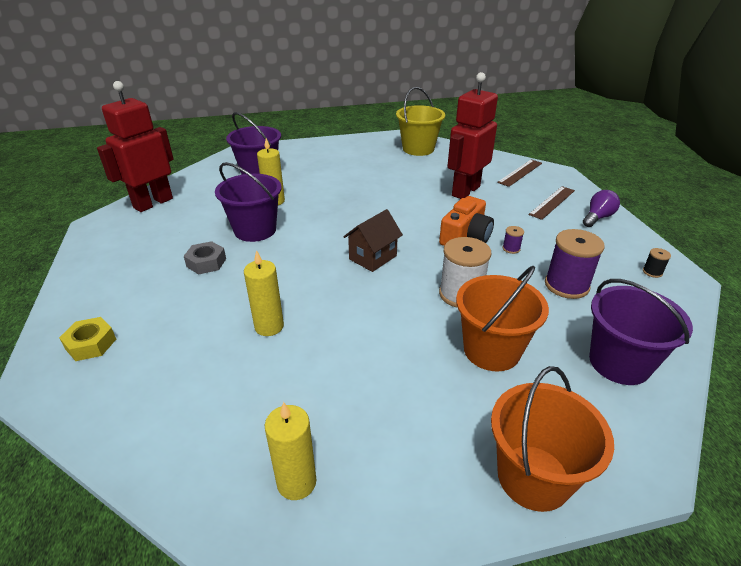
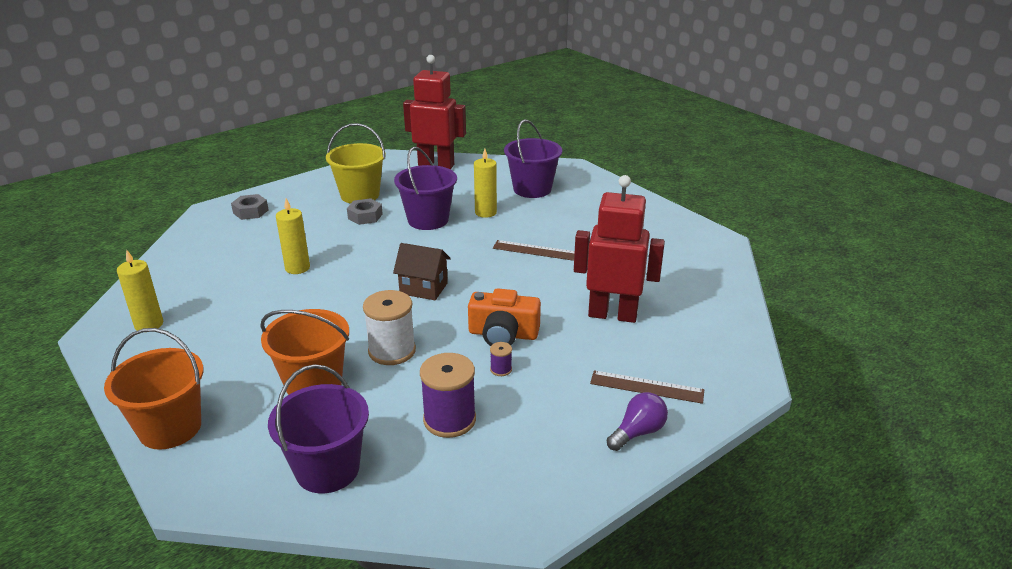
camera: 65 degrees right, 5 degrees down
yellow nut [59,317,116,361] -> grey nut [231,194,268,220]
yellow bucket [396,87,445,156] -> yellow bucket moved to [326,123,386,204]
brown ruler [497,160,542,187] -> brown ruler moved to [493,240,575,261]
purple light bulb [583,190,620,227] -> purple light bulb turned 60 degrees counterclockwise [607,392,668,451]
black spool [643,248,671,278] -> none

